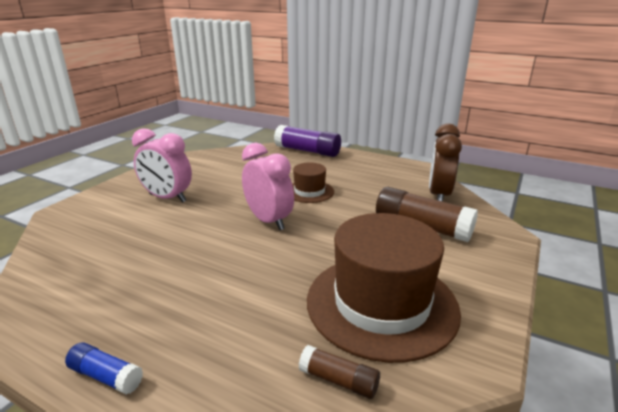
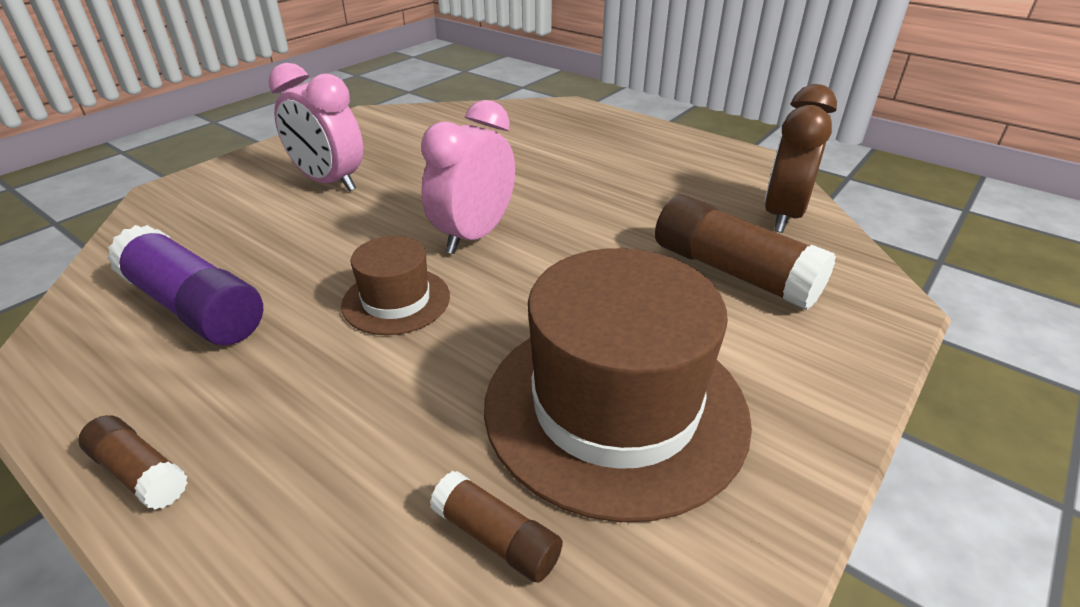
camera: 10 degrees right, 10 degrees up
blue glue stick [65,342,143,395] -> brown glue stick [78,415,188,510]
pink clock [242,143,294,230] -> pink clock turned 120 degrees counterclockwise [421,100,515,254]
purple glue stick [274,125,341,157] -> purple glue stick moved to [107,225,263,345]
brown hat [292,162,334,203] -> brown hat moved to [341,236,450,335]

